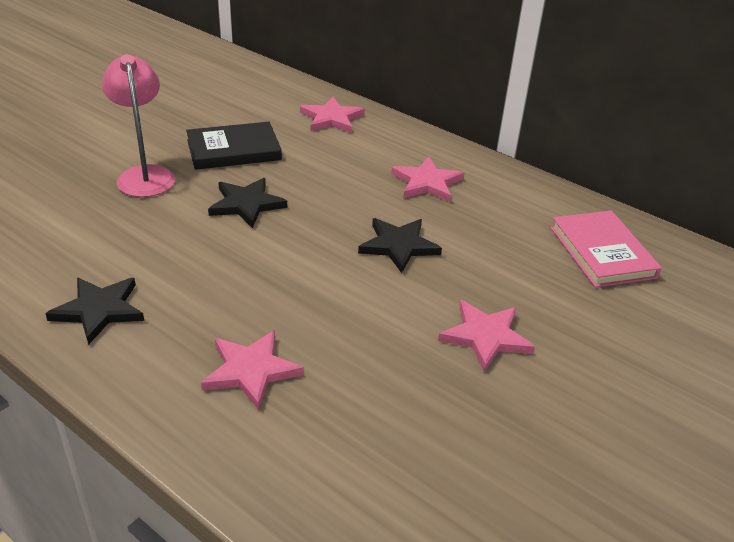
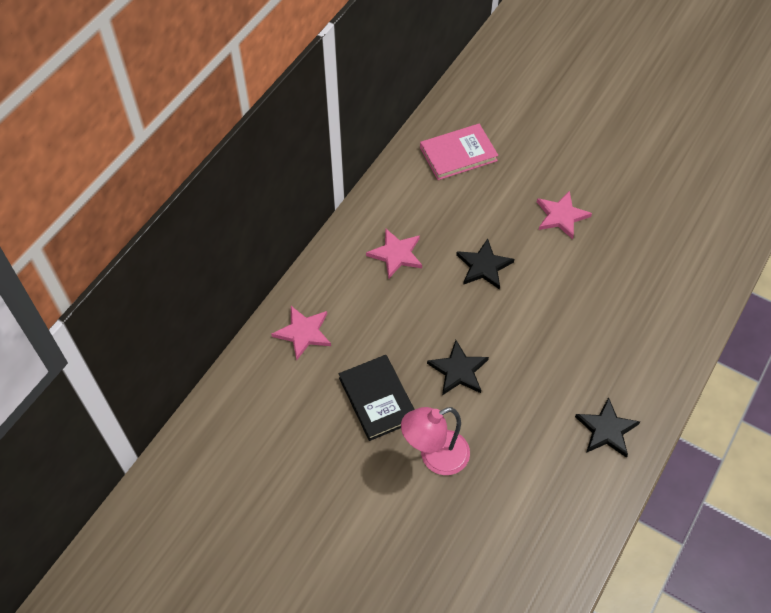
camera: 95 degrees left, 20 degrees up
pink star [201,330,304,410] -> none

